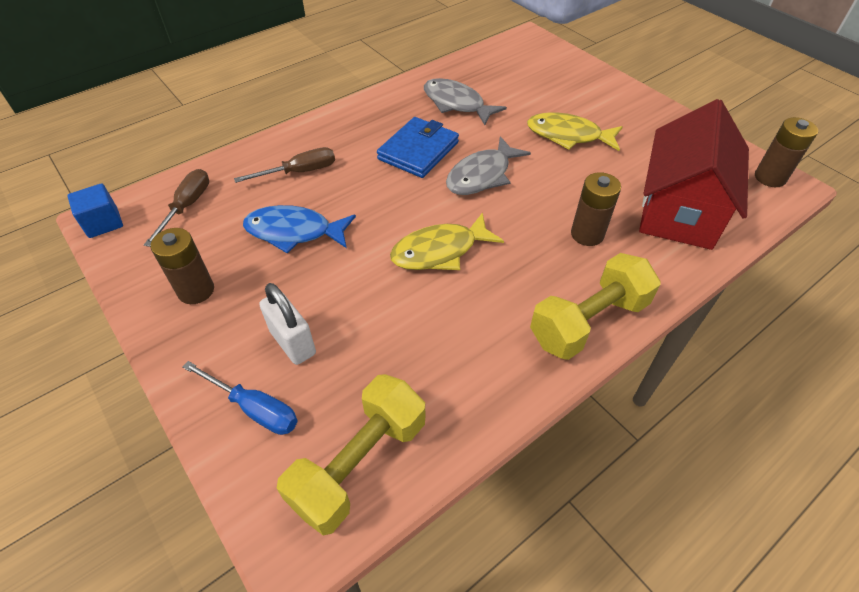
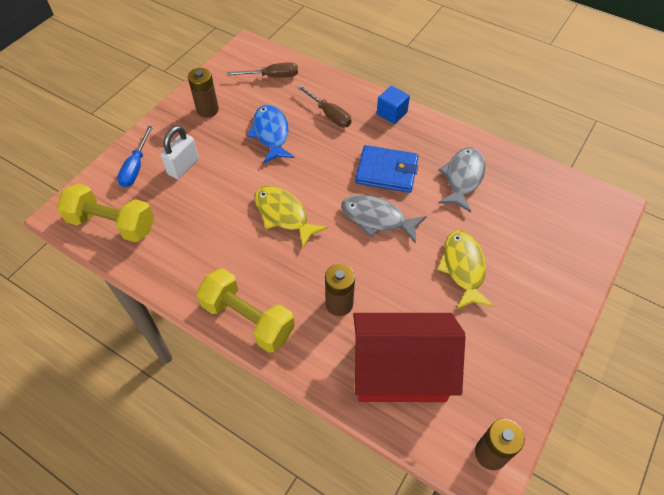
camera: 70 degrees right, 5 degrees up
blue cube [67,184,123,238] -> blue cube moved to [377,86,410,124]

